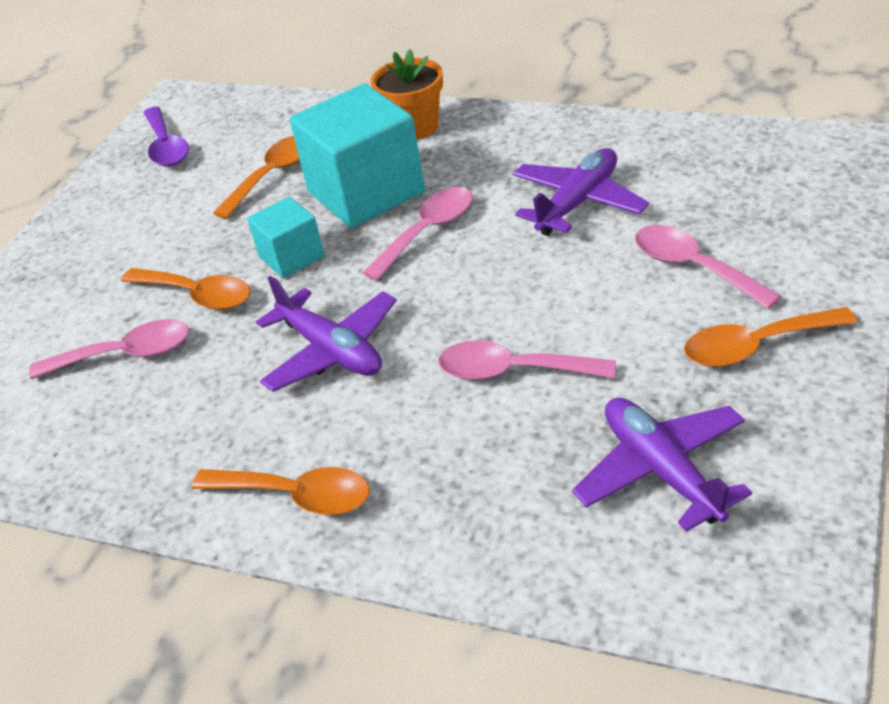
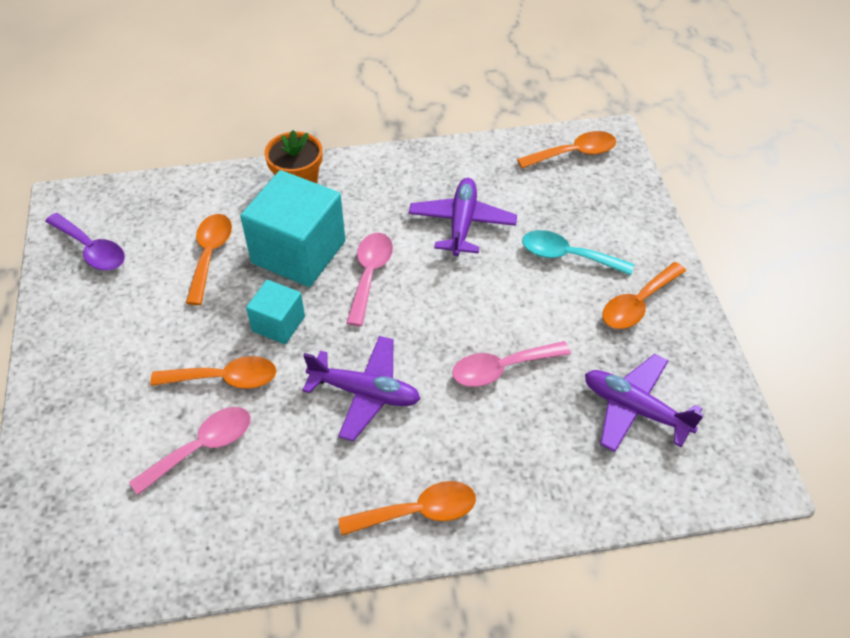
camera: 35 degrees left, 10 degrees up
pink spoon [635,225,781,309] -> turquoise spoon [522,230,634,275]
none -> orange spoon [517,131,616,168]

